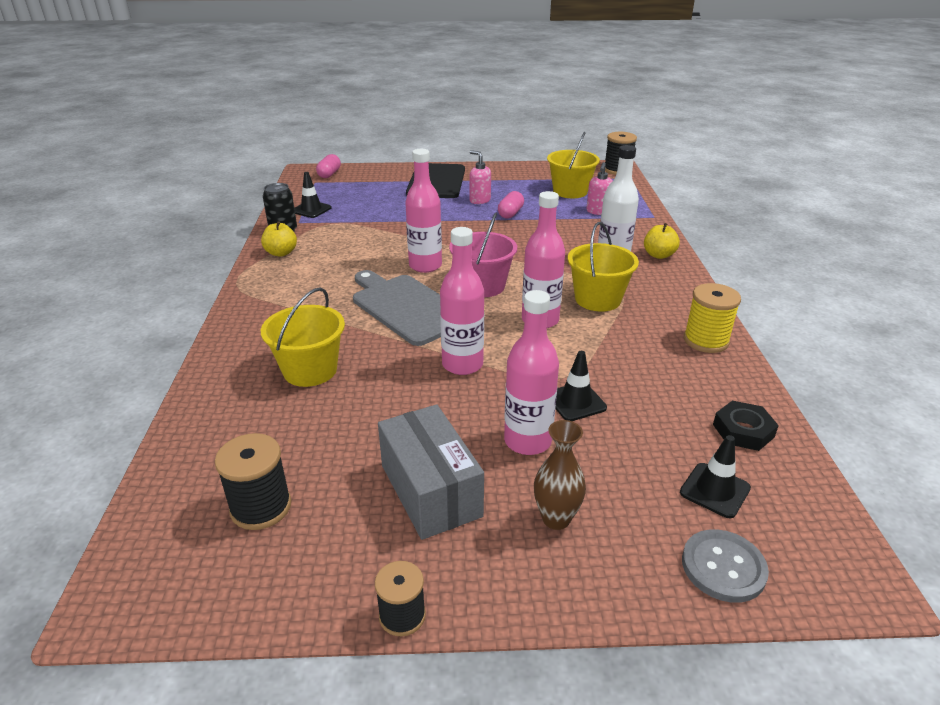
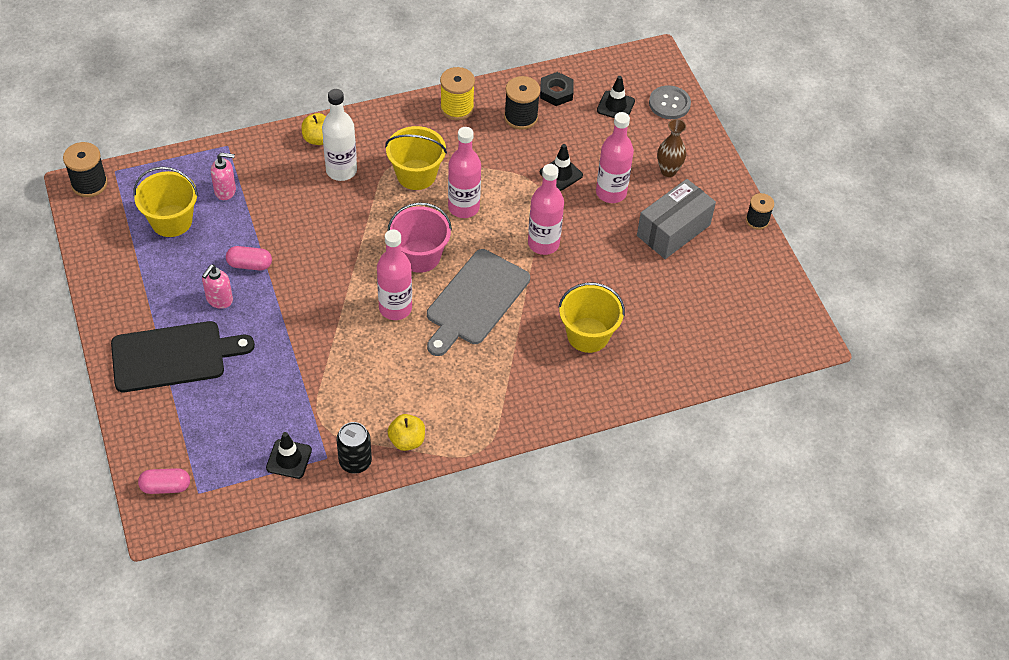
camera: 110 degrees left, 20 degrees up
black spool [215,433,291,530] -> black spool moved to [504,76,540,130]

